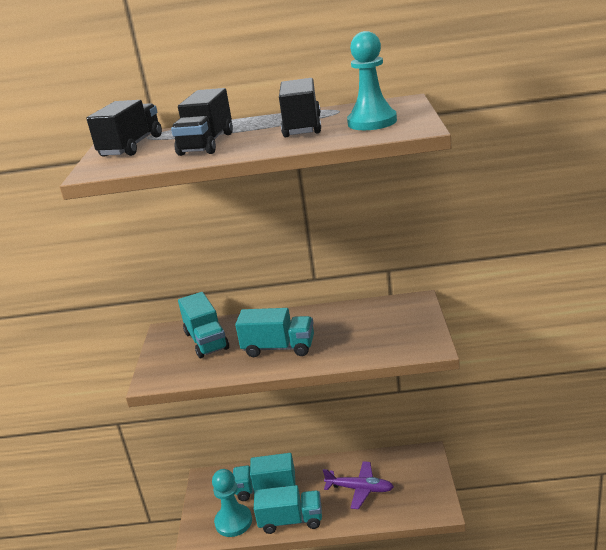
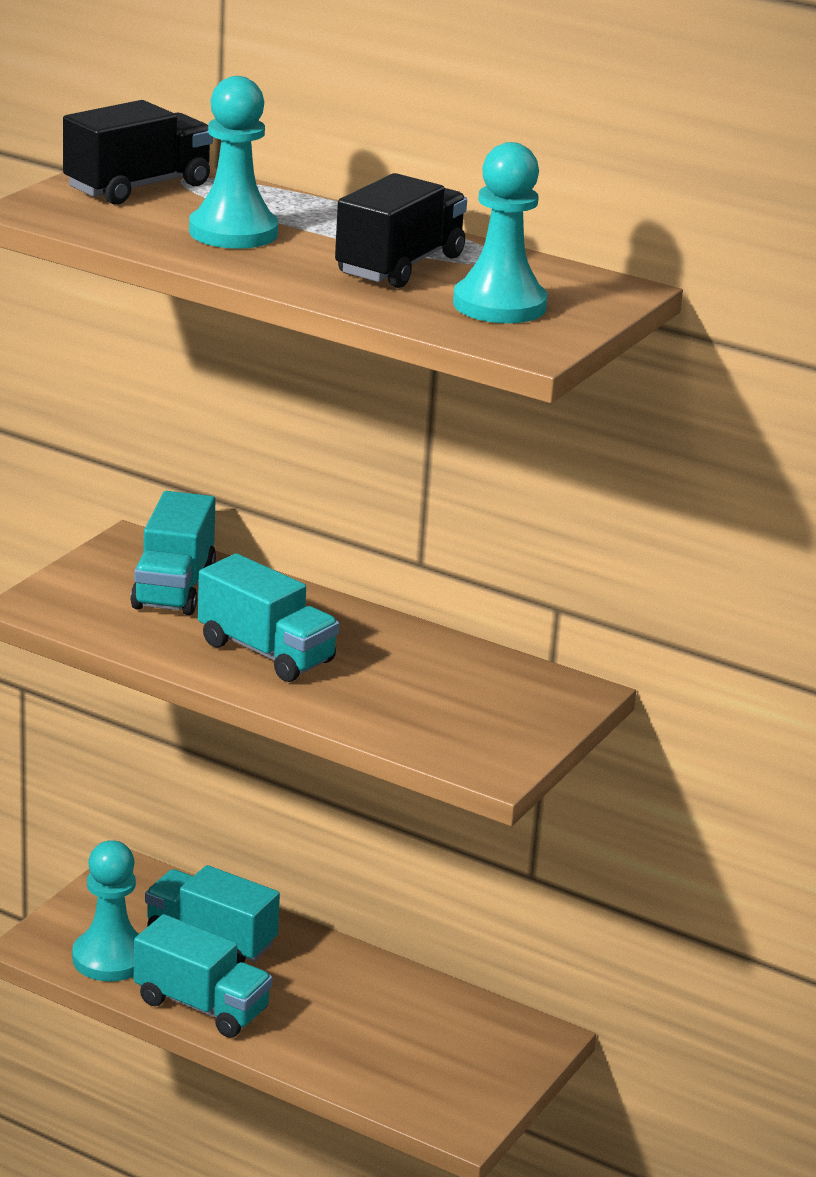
camera: 25 degrees right, 0 degrees up
black truck [171,88,233,156] -> turquoise pawn [189,76,278,249]
purple plane [323,461,394,509] -> none

